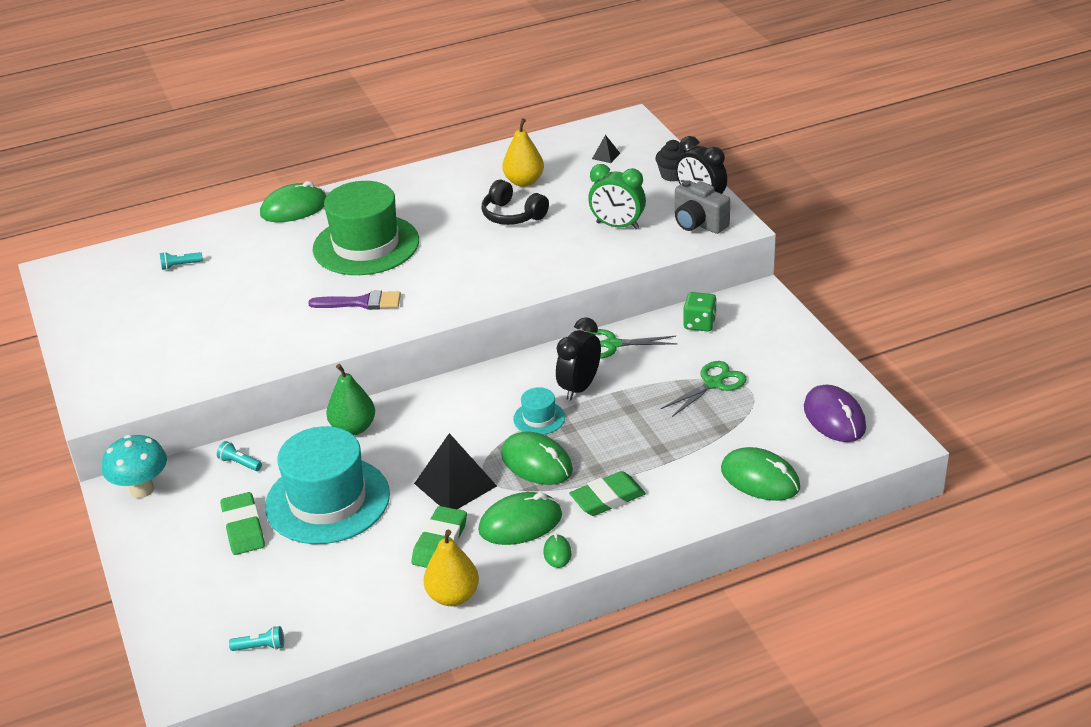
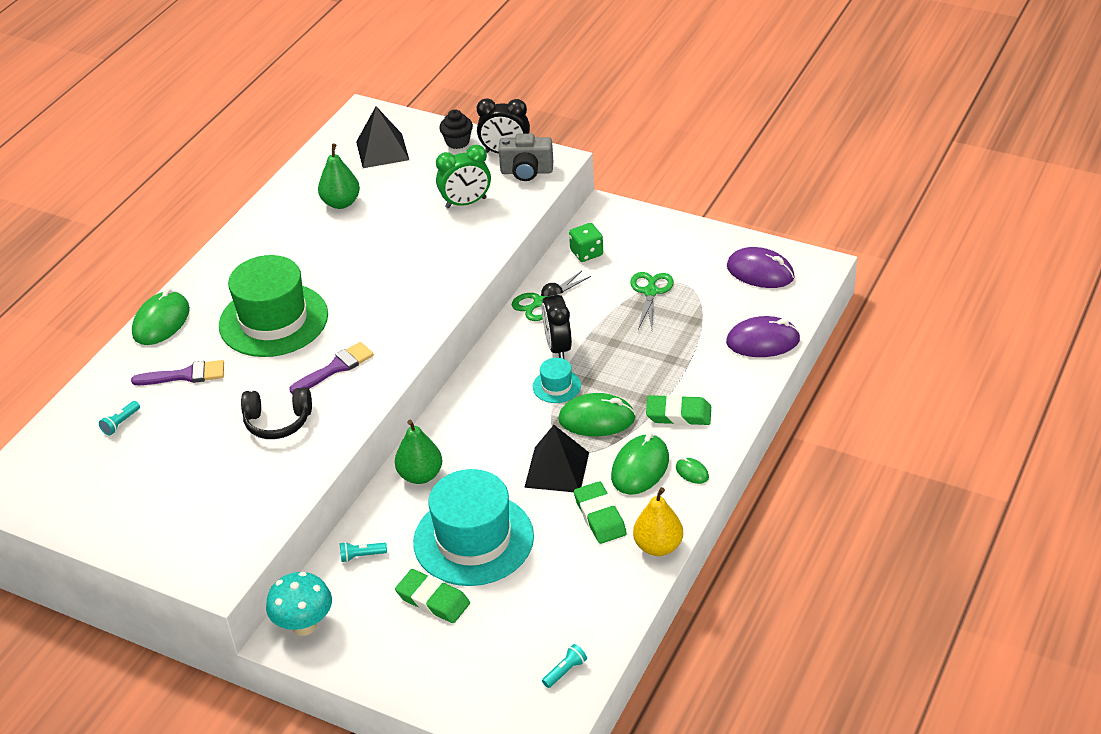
camera: 40 degrees left, 5 degrees up
black headphones [481,180,549,225] -> black headphones moved to [241,387,312,439]
yellow pear [502,118,544,187] -> green pear [318,144,360,209]
green eraser [569,471,646,516] -> green eraser turned 75 degrees clockwise [646,394,711,425]
black pyramid [592,135,620,163] -> black pyramid [356,106,409,168], size x2.24
green mouse [721,447,800,501] -> purple mouse [726,316,800,357]
none -> purple brush [131,360,224,385]

